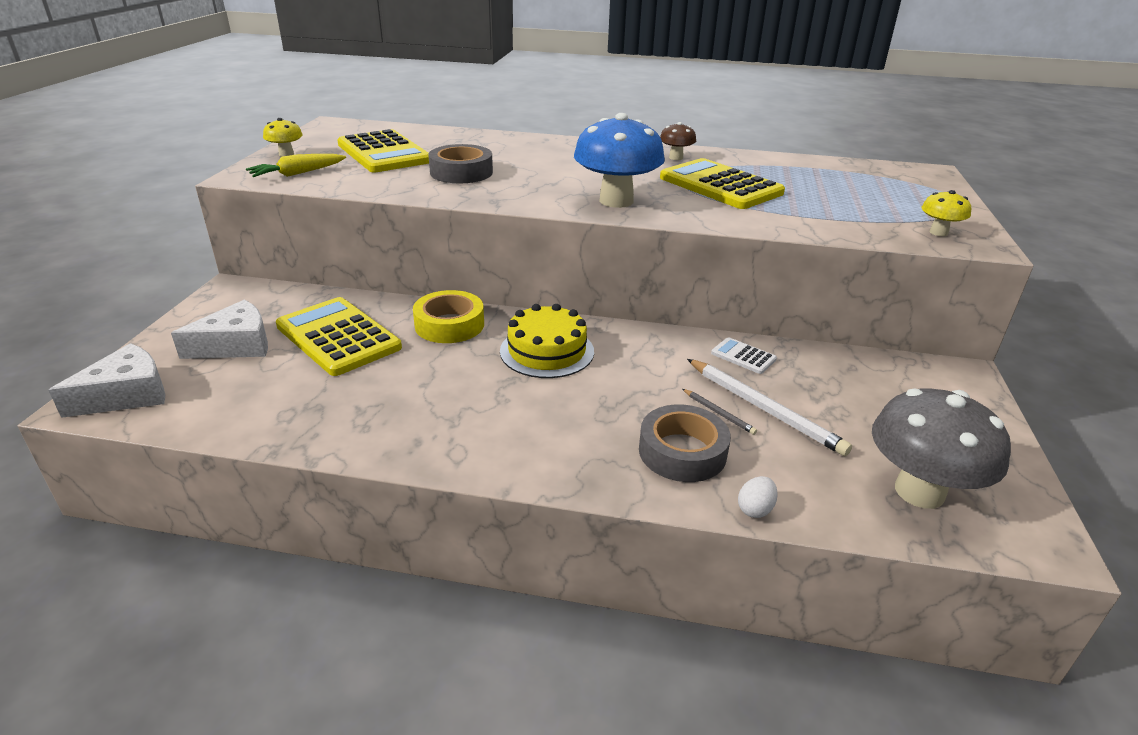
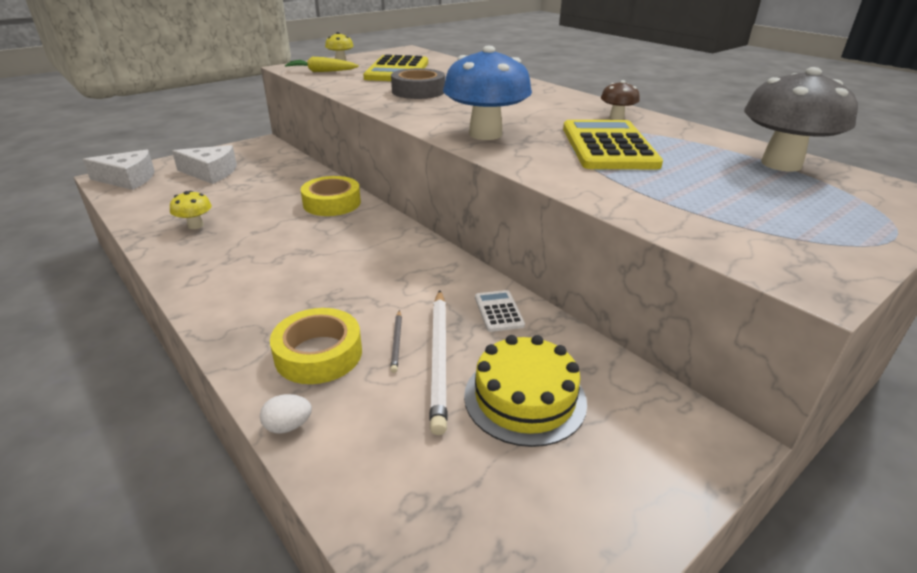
camera: 40 degrees right, 0 degrees up
yellow calculator [276,297,402,376] -> none
yellow cake [500,304,594,378] -> yellow cake moved to [464,335,587,447]
grey tape [639,405,731,482] -> yellow tape [270,308,362,384]
grey mushroom [872,388,1011,509] -> grey mushroom moved to [744,67,858,172]
yellow mushroom [921,190,971,236] -> yellow mushroom moved to [170,191,212,229]

